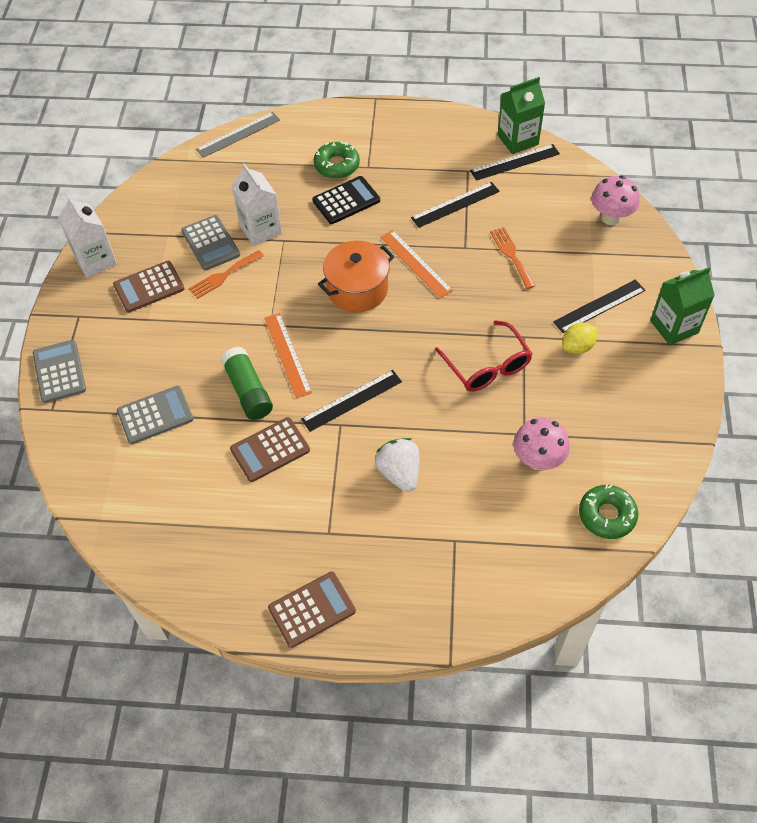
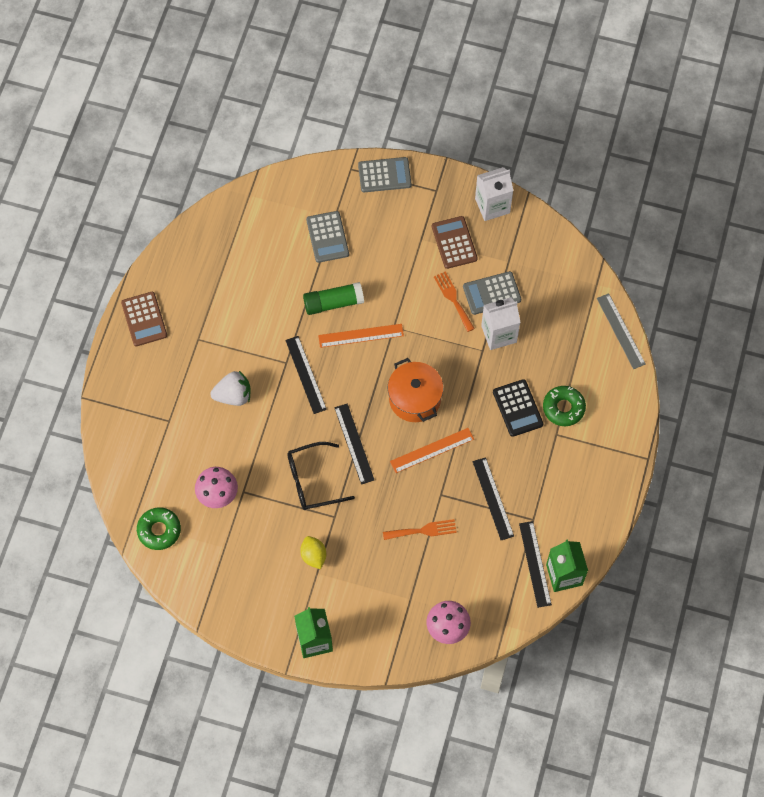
camera: 100 degrees right, 10 degrees up
brown calculator [230,417,310,482] -> none
red glasses [435,320,533,392] -> black glasses [287,442,355,510]
black ruler [553,280,646,333] -> black ruler moved to [334,404,374,485]

